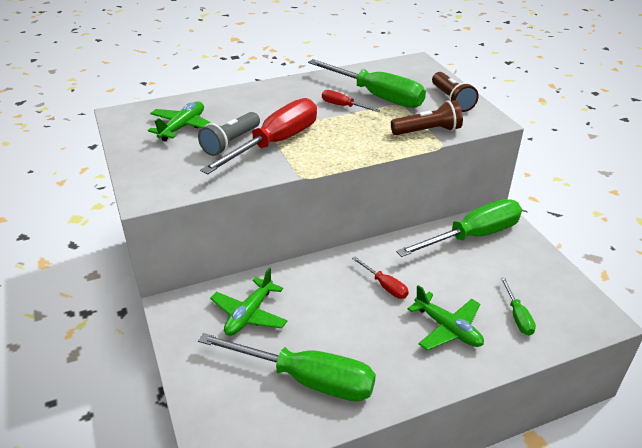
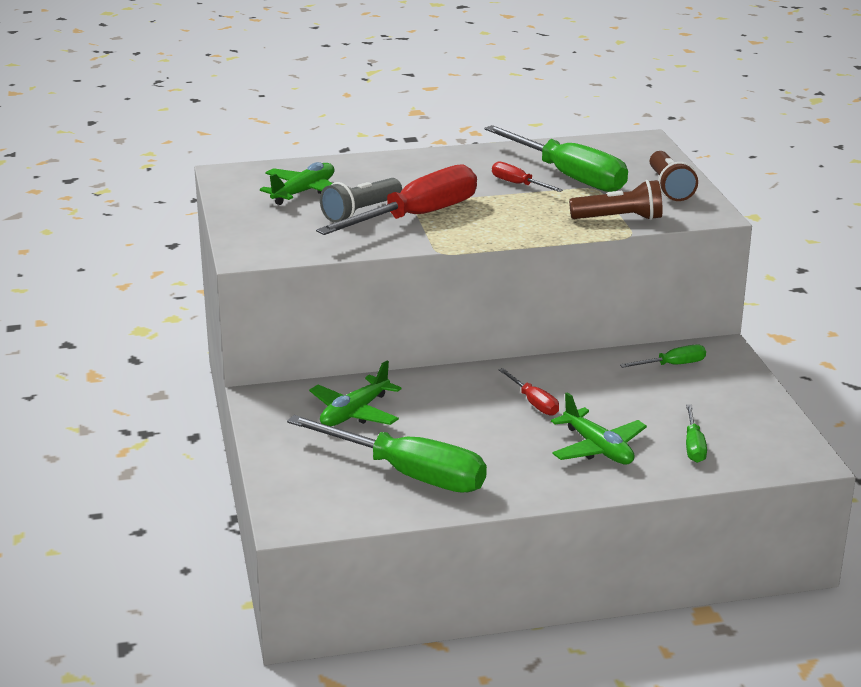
camera: 10 degrees right, 10 degrees down
green screwdriver [396,199,522,257] -> green screwdriver [620,344,706,368], size x0.46

